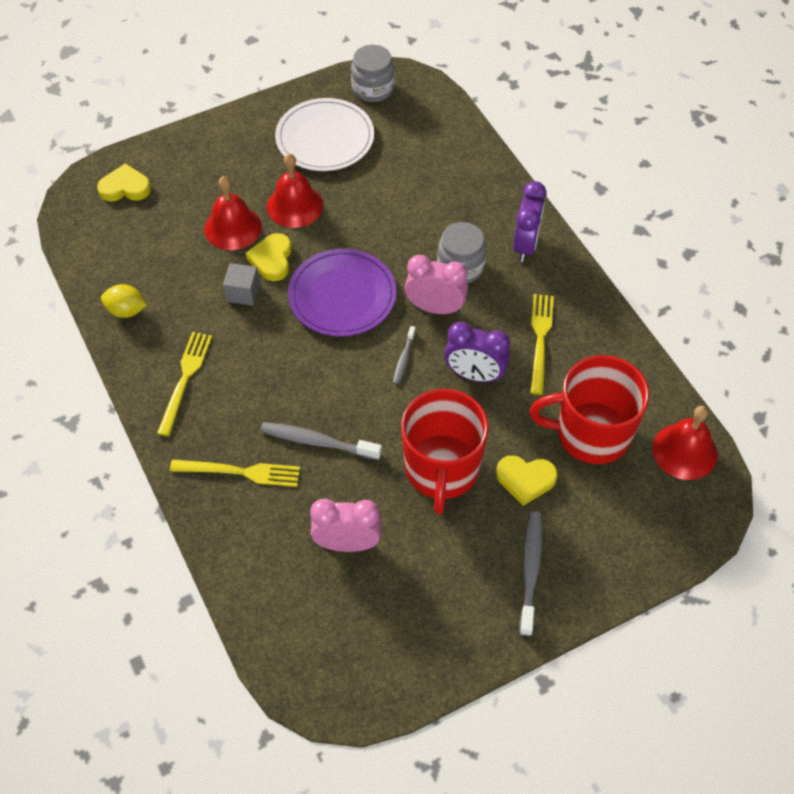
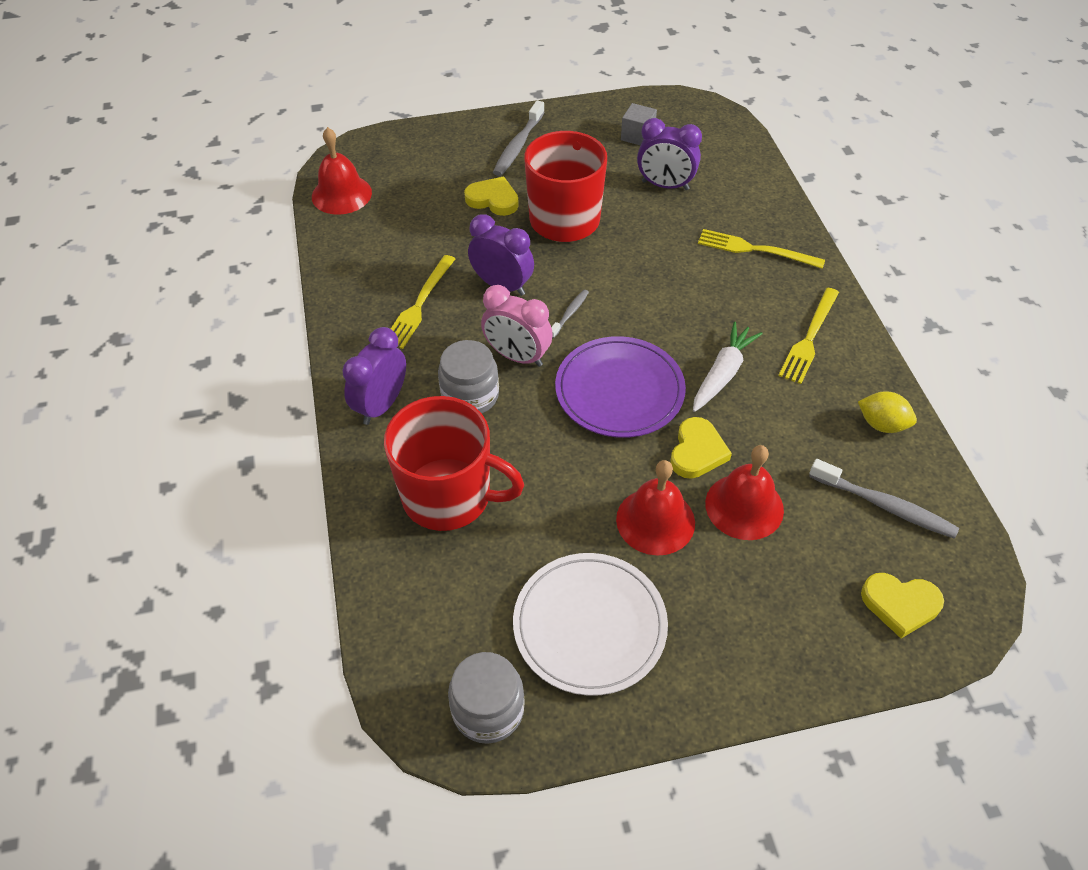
camera: 165 degrees left, 5 degrees down
grey cube [223,263,260,305] -> grey cube moved to [621,103,657,146]
grey toothbrush [260,422,382,460] -> grey toothbrush moved to [809,459,959,539]
pink clock [310,499,381,552] -> purple clock [637,118,702,190]
red mug [530,355,650,464] -> red mug moved to [384,396,524,531]
none -> white carrot [693,322,762,412]

